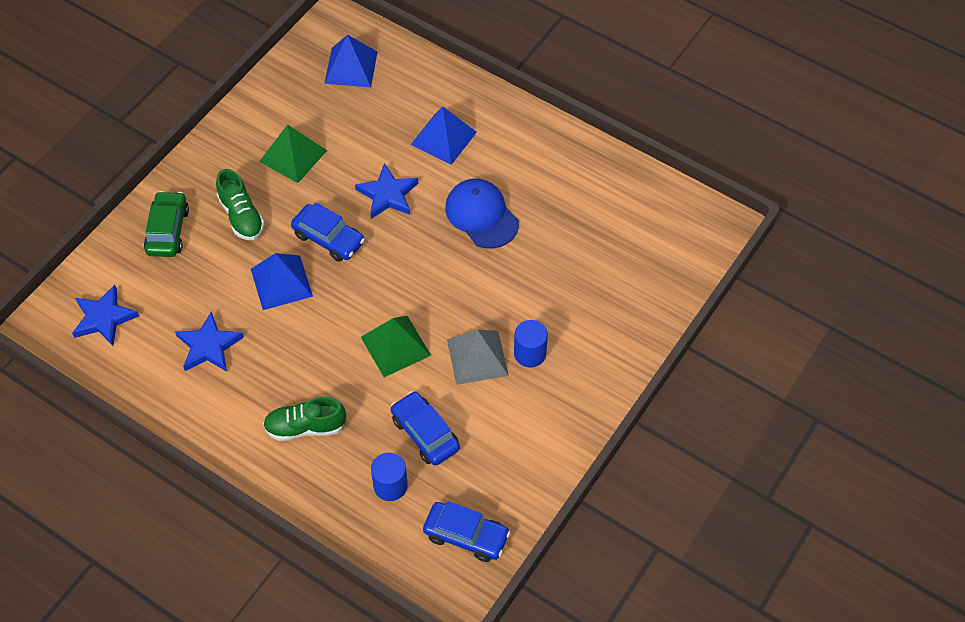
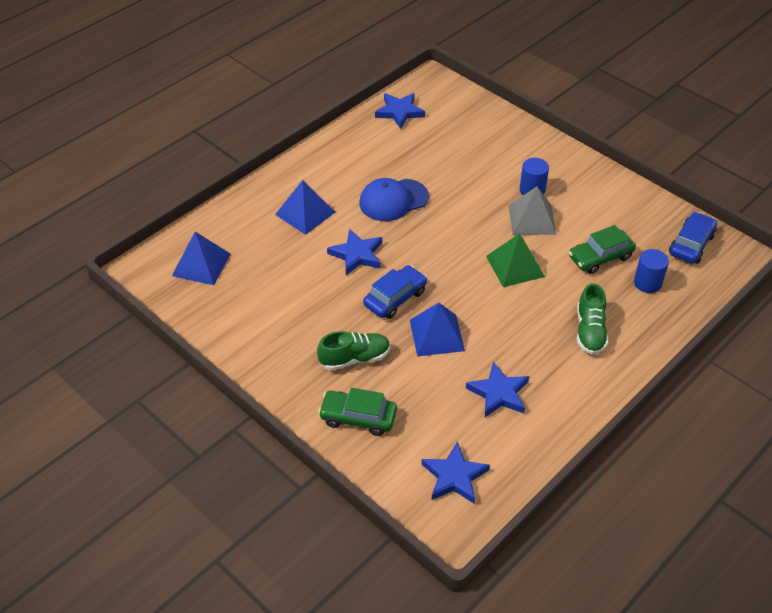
camera: 80 degrees left, 10 degrees down
green pyramid [259,124,327,183] -> none
blue car [391,391,460,466] -> green car [569,225,636,274]
none -> blue star [375,93,425,129]

